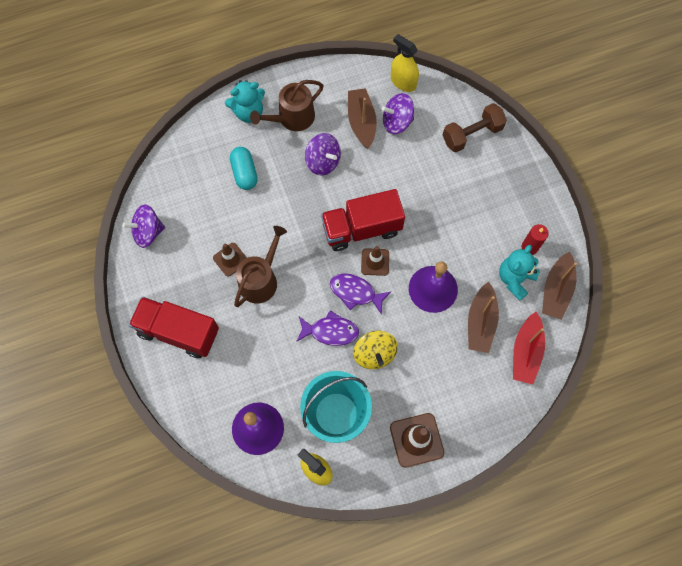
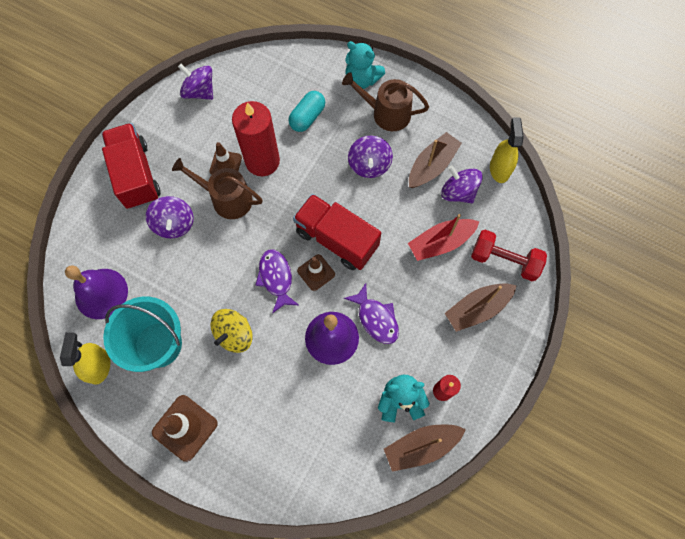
camera: 50 degrees right, 0 degrees up
brown watering can [234,226,287,307] -> brown watering can turned 150 degrees counterclockwise [172,158,263,219]
purple fish [296,311,359,346] -> purple fish moved to [344,283,399,344]
brown dumbbell [443,103,507,152] -> red dumbbell [471,230,547,281]
brown boat [468,281,499,353] -> brown boat moved to [445,283,517,332]
red boat [513,312,545,384] -> red boat moved to [408,214,480,261]
none -> purple spinning top [146,196,194,238]
none -> red candle [232,101,280,176]

